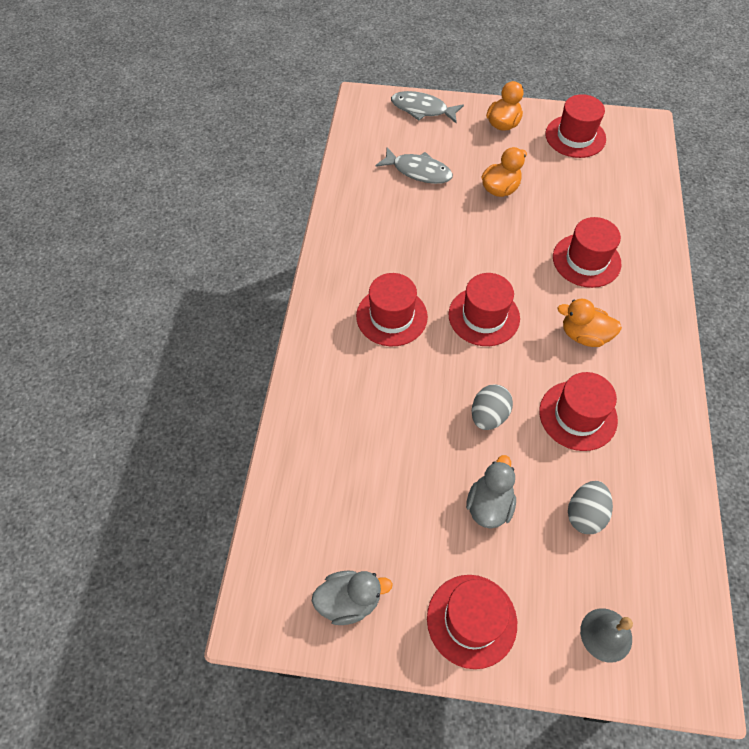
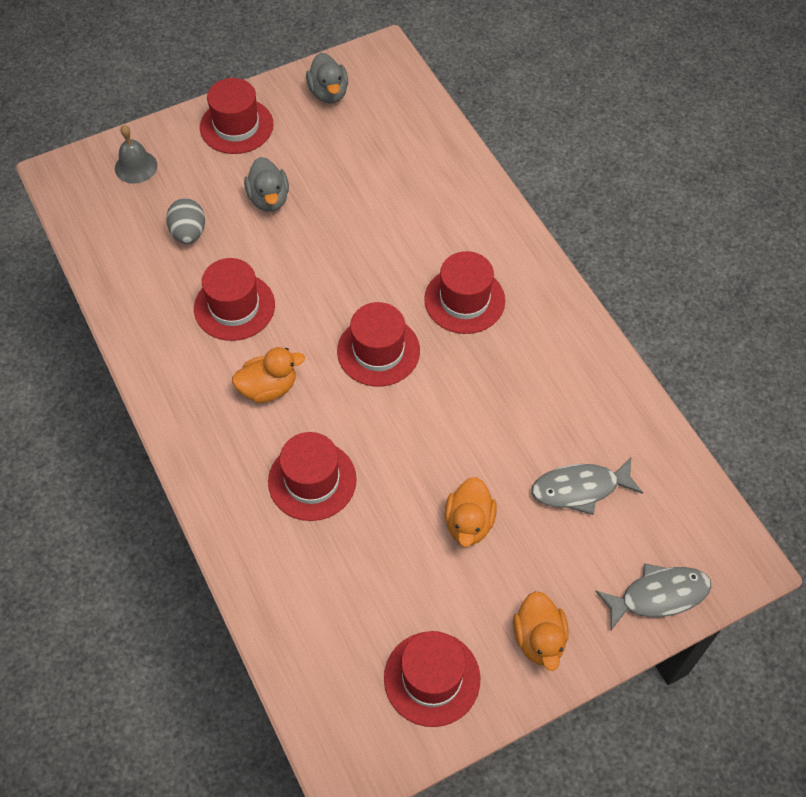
camera: 145 degrees right, 0 degrees up
grey duck [312,571,393,625] -> grey duck turned 60 degrees counterclockwise [306,53,348,103]
grey egg [472,385,513,430] -> none

